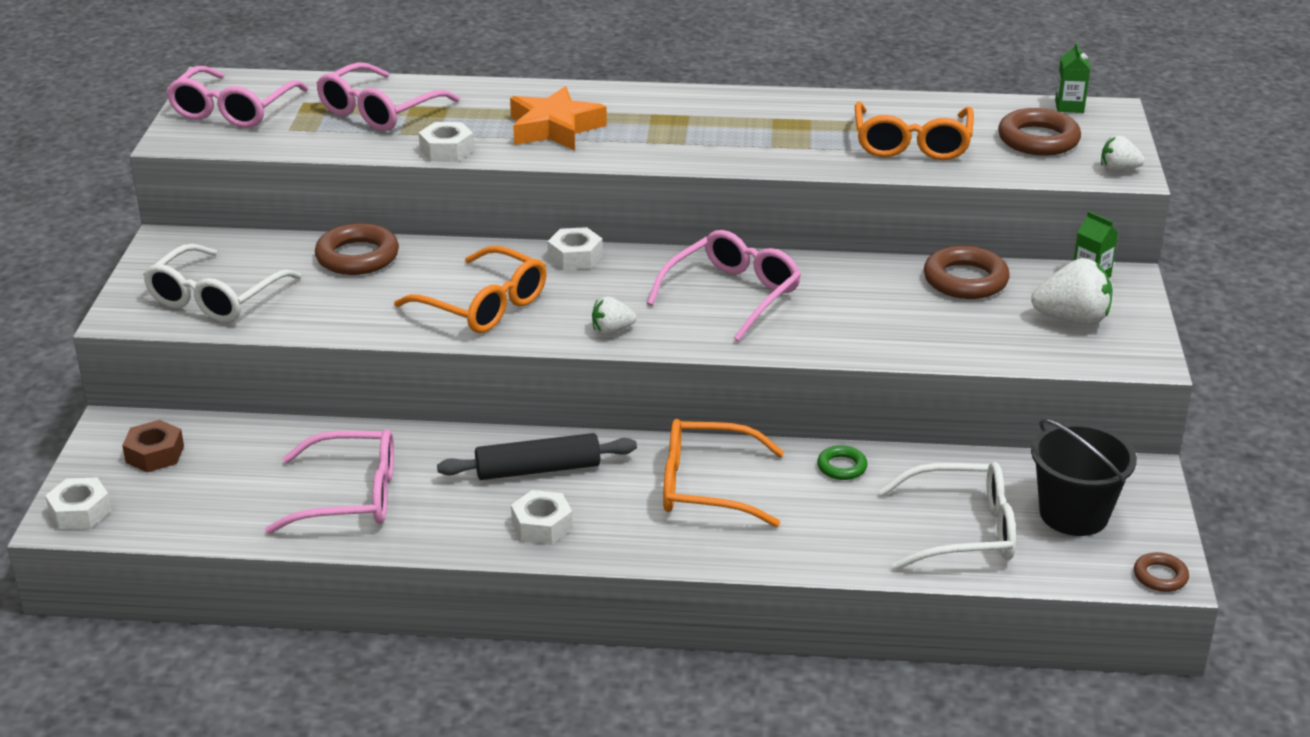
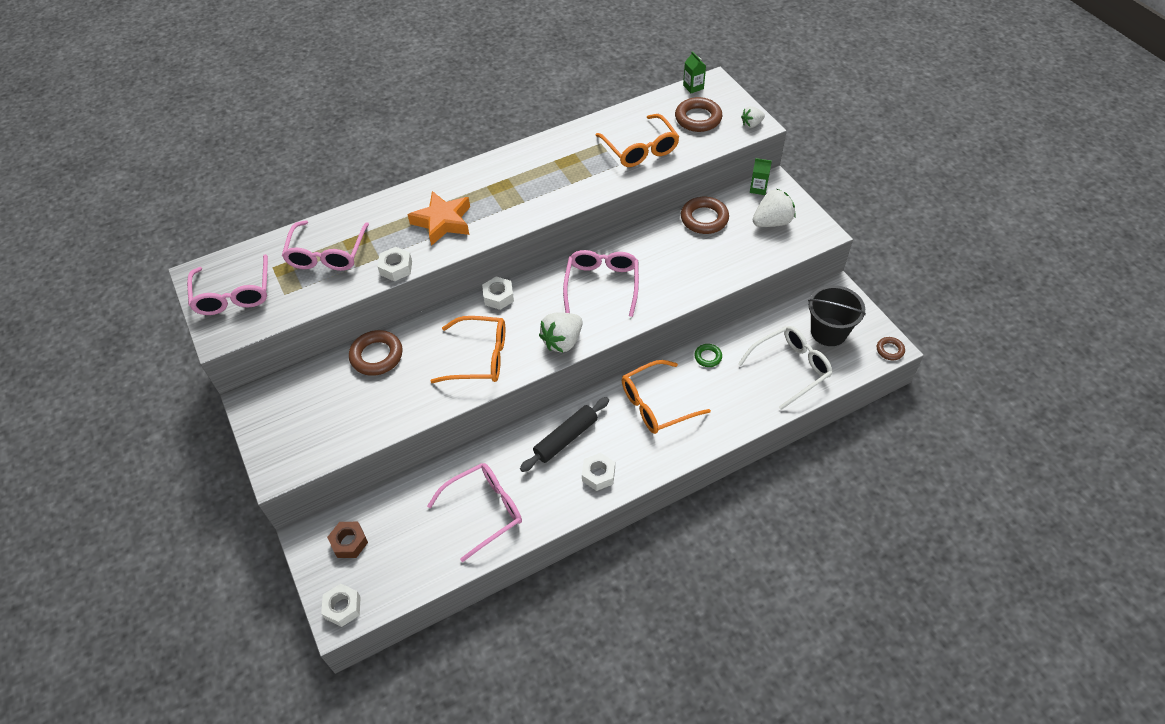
camera: 30 degrees left, 20 degrees up
white glasses [143,244,302,323] -> none
white strawberry [592,296,637,335] -> white strawberry [539,312,583,353], size x1.75

